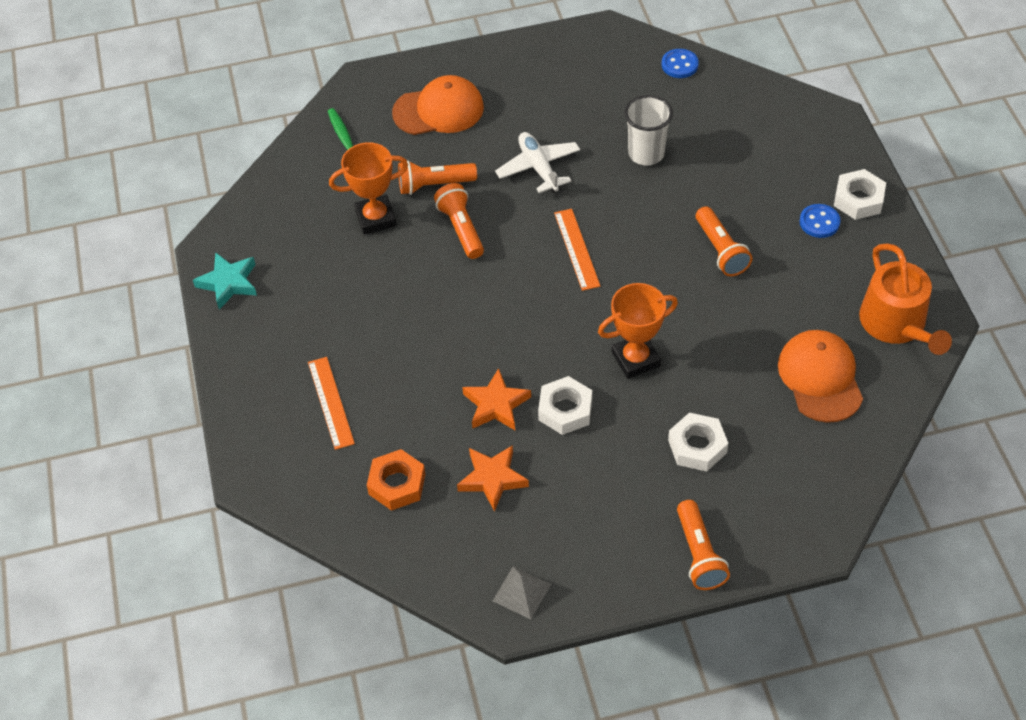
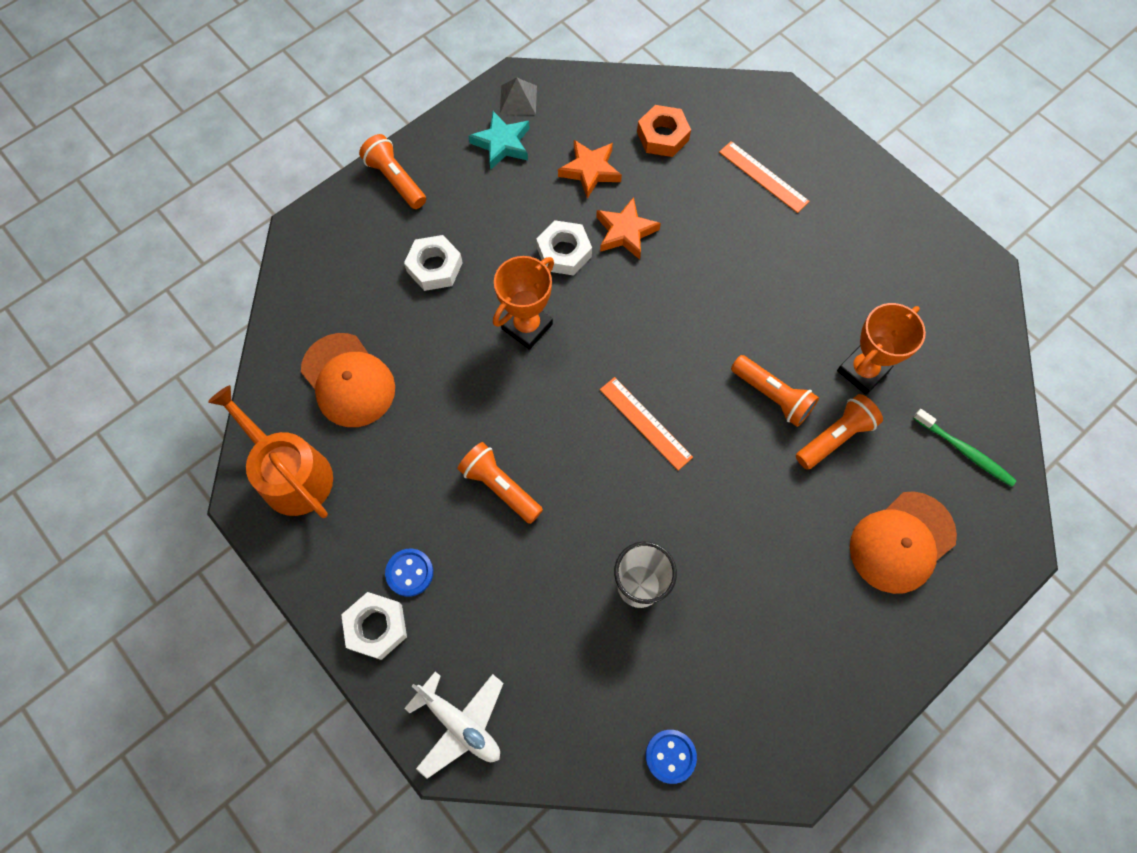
camera: 150 degrees right, 15 degrees up
turquoise star [193,252,257,310] -> turquoise star moved to [468,111,530,170]
white plane [495,132,580,193] -> white plane moved to [404,671,504,779]

